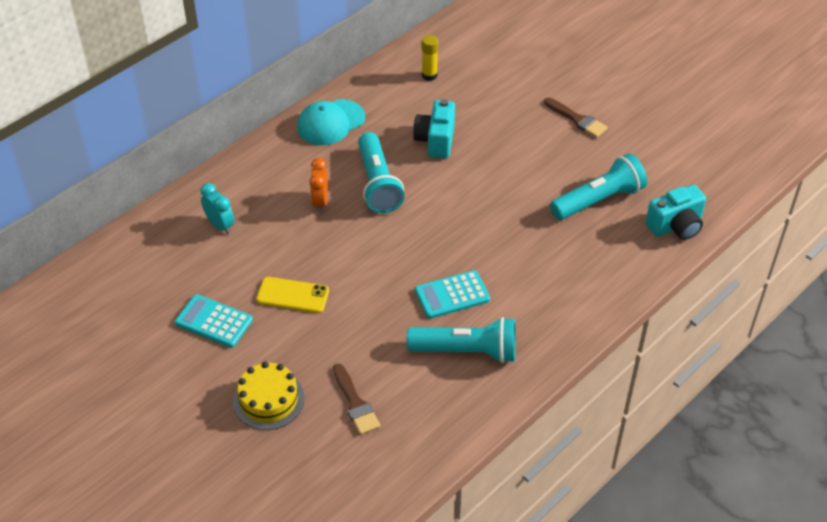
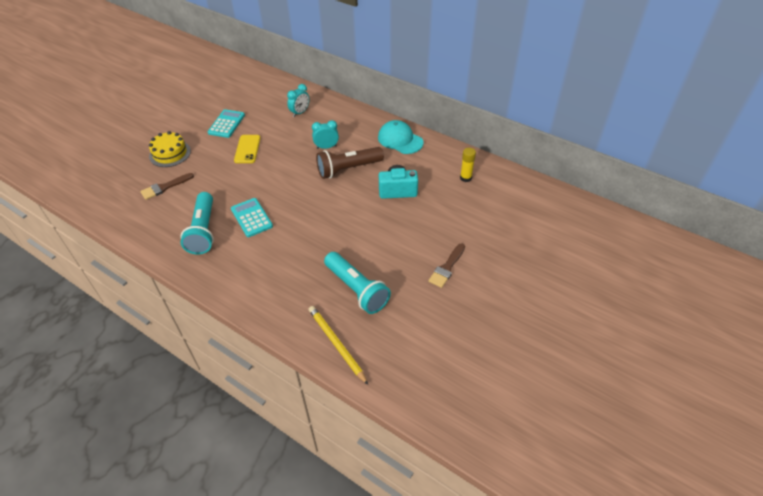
camera: 80 degrees right, 0 degrees up
orange clock [309,158,328,213] -> turquoise clock [312,120,339,149]
turquoise flashlight [358,132,405,213] -> brown flashlight [316,147,384,179]
turquoise camera [646,185,706,240] -> yellow pencil [309,306,368,385]

